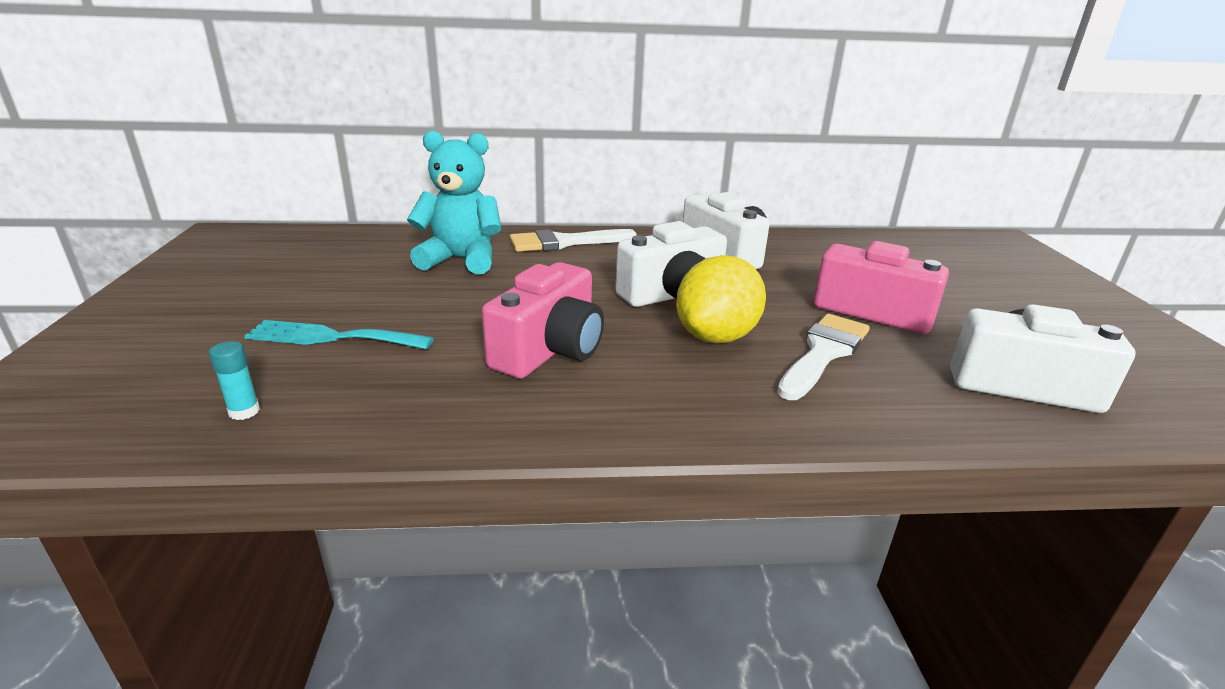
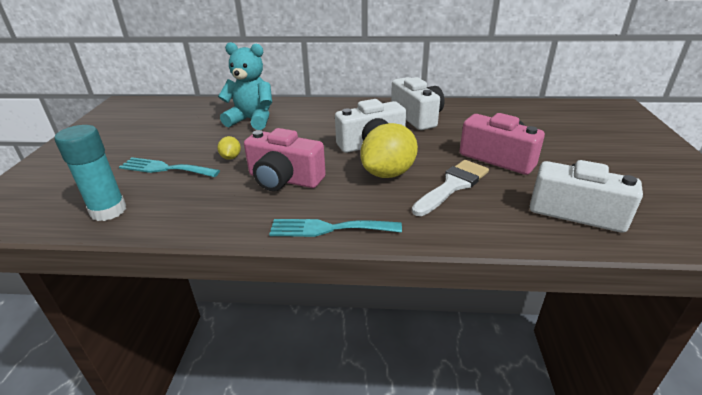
camera: 10 degrees right, 5 degrees up
turquoise glue stick [209,341,260,420] -> turquoise glue stick [55,125,126,221], size x2.16
pink camera [482,262,604,379] -> pink camera turned 75 degrees clockwise [244,128,326,191]
white brush [510,229,637,252] -> none
none -> yellow lemon [217,136,241,160]
none -> turquoise fork [269,219,402,237]

